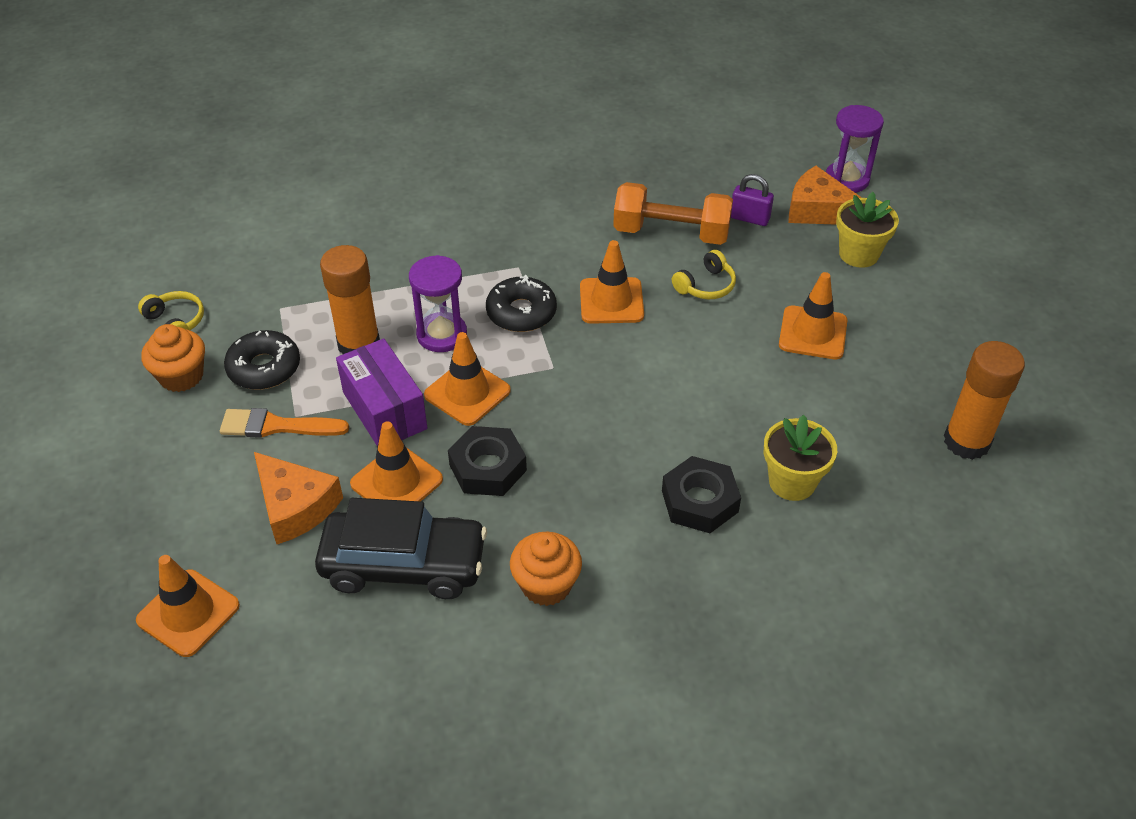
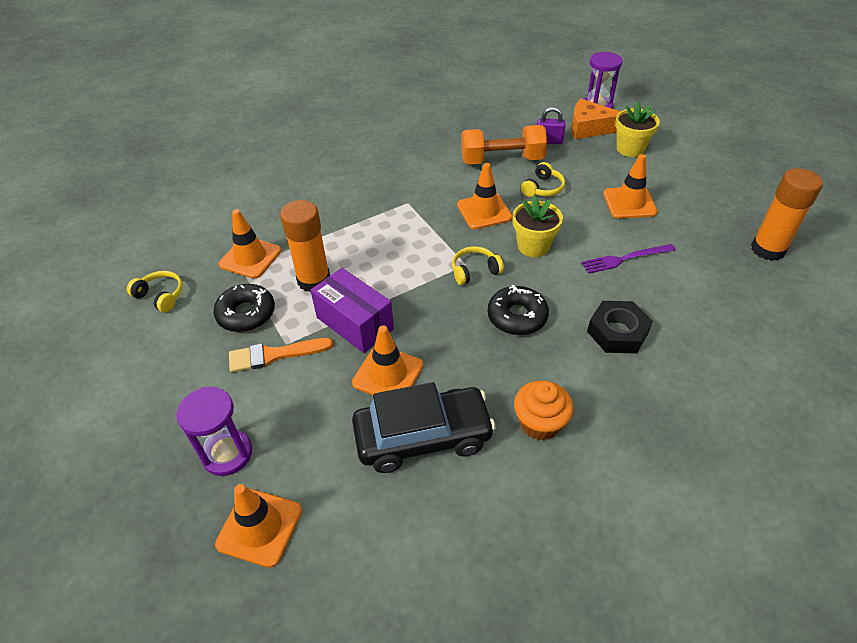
camera: 15 degrees left, 0 degrees up
orange cupcake [141,324,205,392] -> none
orange cheese [254,452,343,544] -> none
purple hourglass [409,255,467,352] -> purple hourglass moved to [176,387,252,476]
orange traffic cone [424,332,511,426] -> orange traffic cone moved to [219,209,281,279]
black nut [448,426,527,496] -> none
black donut [486,275,557,332] -> black donut moved to [488,285,549,335]
yellow flower pot [764,415,837,501] -> yellow flower pot moved to [513,195,563,257]
none -> yellow headphones [452,246,504,285]
none -> purple fork [581,244,676,274]

